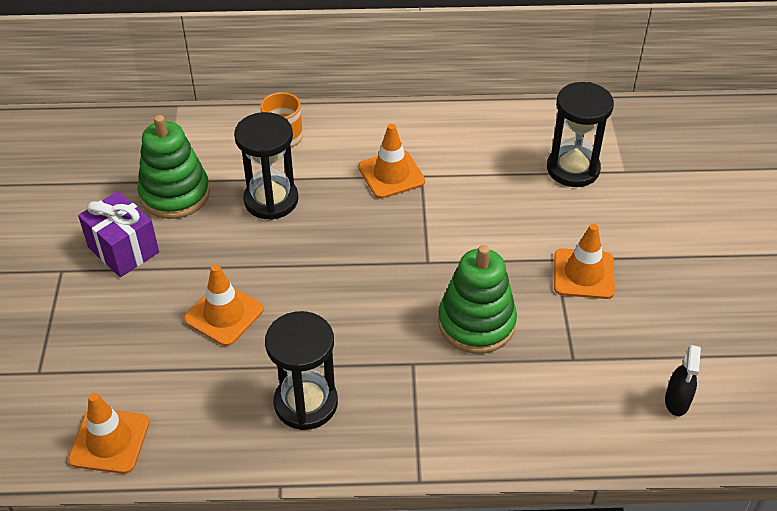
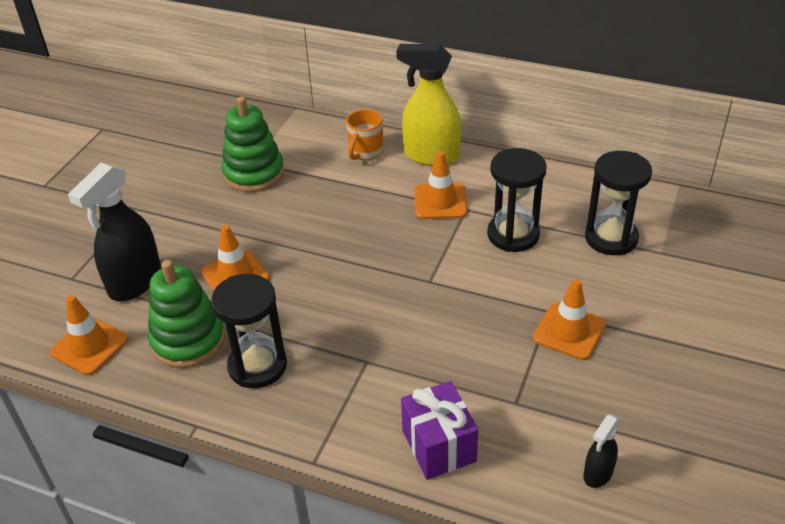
camera: 25 degrees right, 5 degrees down
purple gift [78,191,159,277] -> purple gift moved to [401,381,478,480]
black hourglass [234,112,299,220] -> black hourglass moved to [487,148,547,252]
green stacking toy [438,245,517,354] -> green stacking toy moved to [148,260,225,368]
none -> black spray bottle [68,163,161,301]
none -> yellow spray bottle [396,44,461,166]

